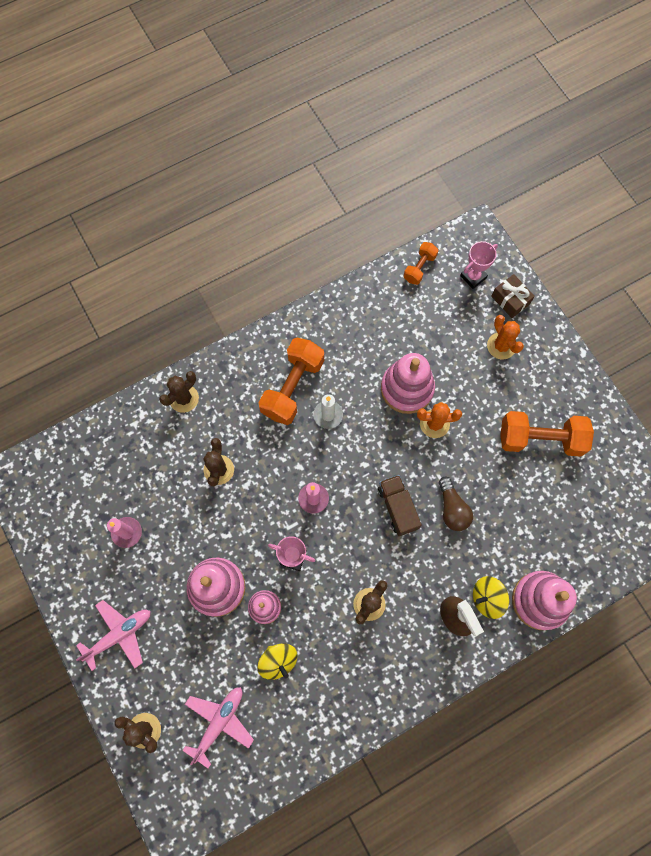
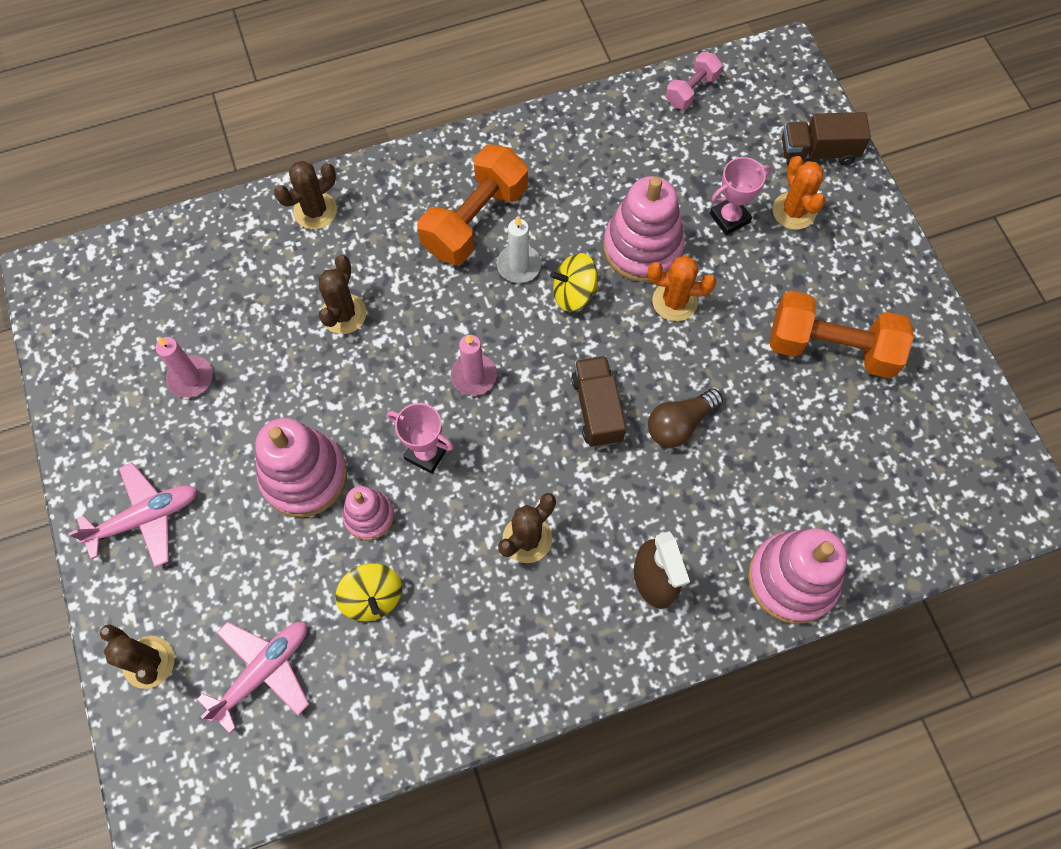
camera: 10 degrees right, 5 degrees down
orange dumbbell [404,242,439,285] -> pink dumbbell [666,52,723,110]
brown light bulb [439,476,473,531] -> brown light bulb turned 60 degrees clockwise [648,389,723,448]
pink trophy [460,241,498,289] -> pink trophy moved to [710,157,771,235]
yellow spinning top [473,576,509,619] -> yellow spinning top moved to [550,253,599,311]
brown gift [491,274,535,318] -> brown truck [782,112,871,165]

